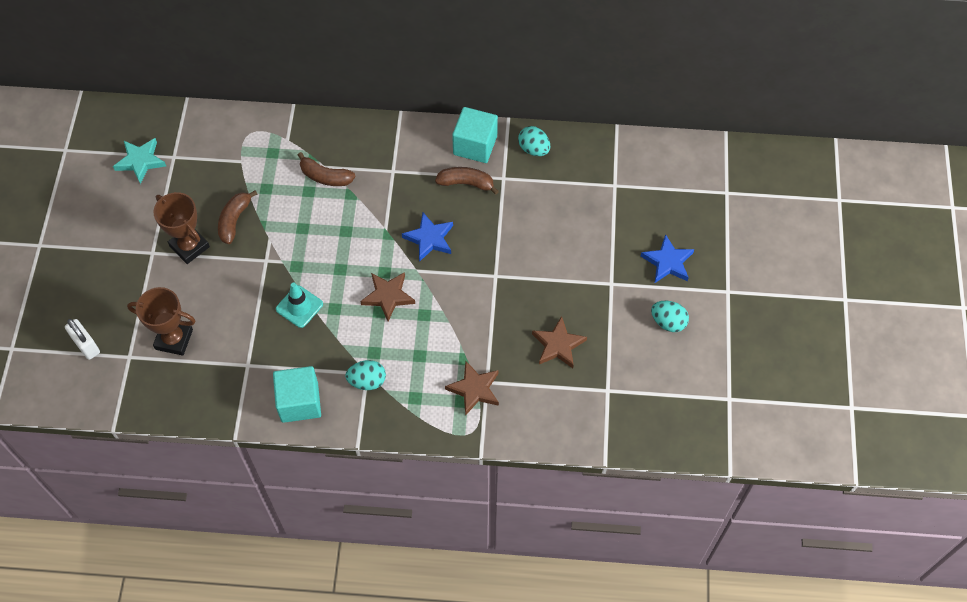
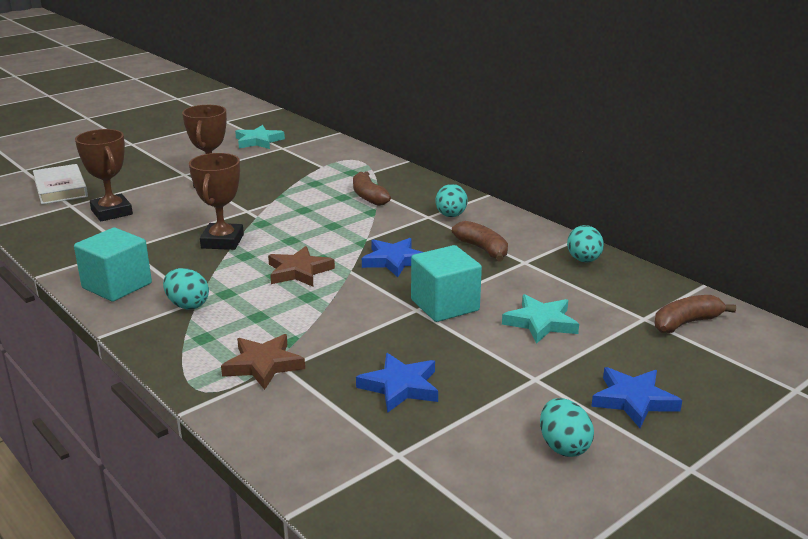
camera: 45 degrees right, 35 degrees down
white padlock [65,319,100,360] -> white book [33,164,88,204]
brown banana [218,190,257,244] -> brown banana moved to [654,295,736,333]
turquoise traffic cone [276,283,323,328] -> brown trophy [189,153,244,250]
turquoise cube [452,107,498,163] -> turquoise cube moved to [411,245,482,322]
brown star [532,316,587,368] -> blue star [356,353,438,413]
none -> turquoise egg [435,184,468,217]
none -> turquoise star [502,294,579,344]

